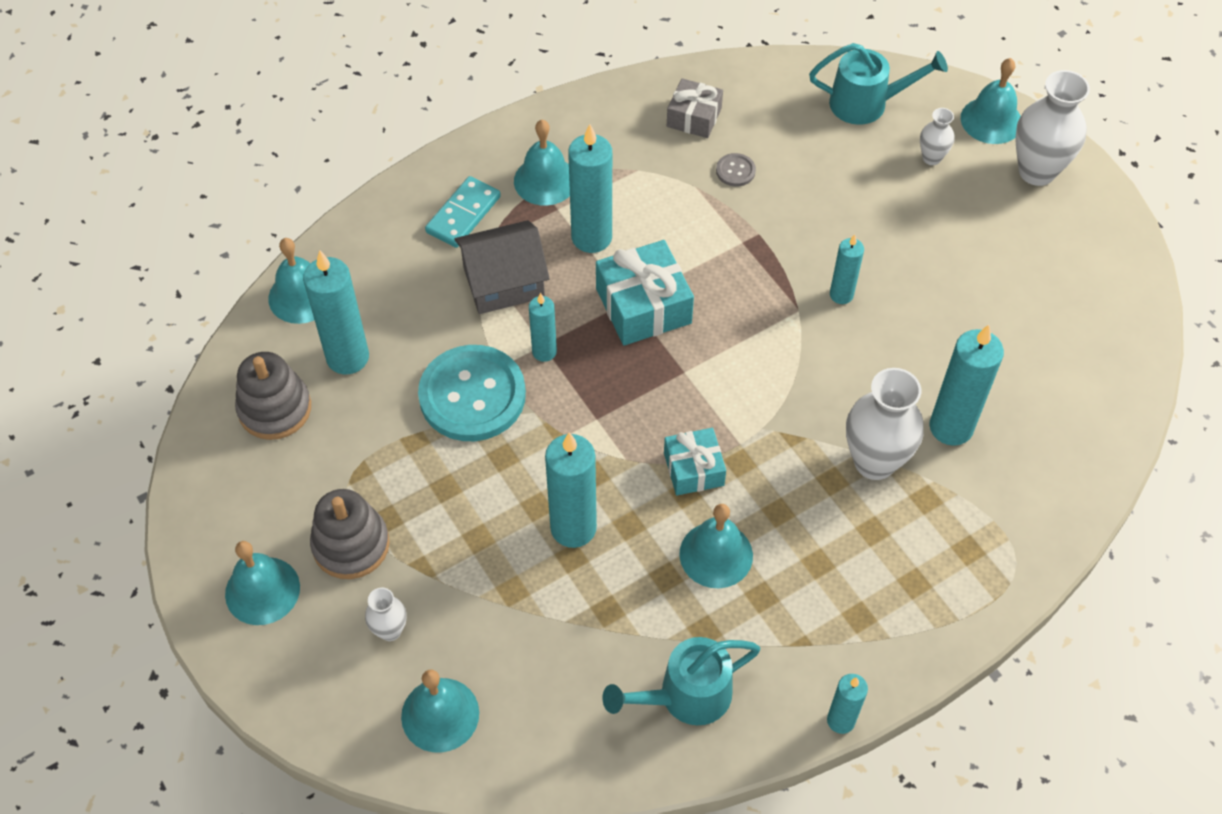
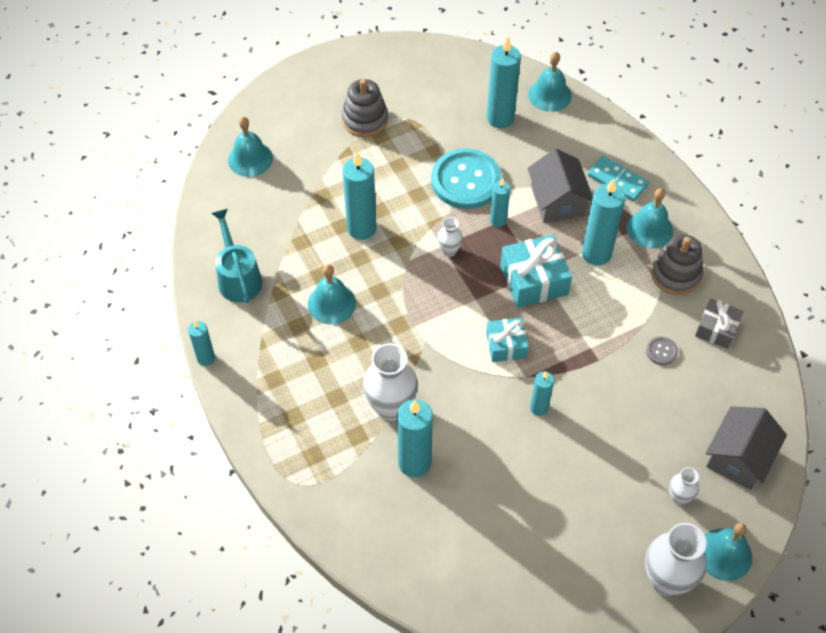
camera: 95 degrees right, 0 degrees up
turquoise bell [225,541,300,625] -> none
grey stacking toy [235,352,311,440] -> grey stacking toy moved to [651,234,703,295]
white vase [365,588,407,641] -> white vase moved to [437,217,463,257]
turquoise gift [664,428,726,496] -> turquoise gift moved to [486,318,529,362]
turquoise watering can [809,43,948,125] -> grey house [706,406,787,490]

